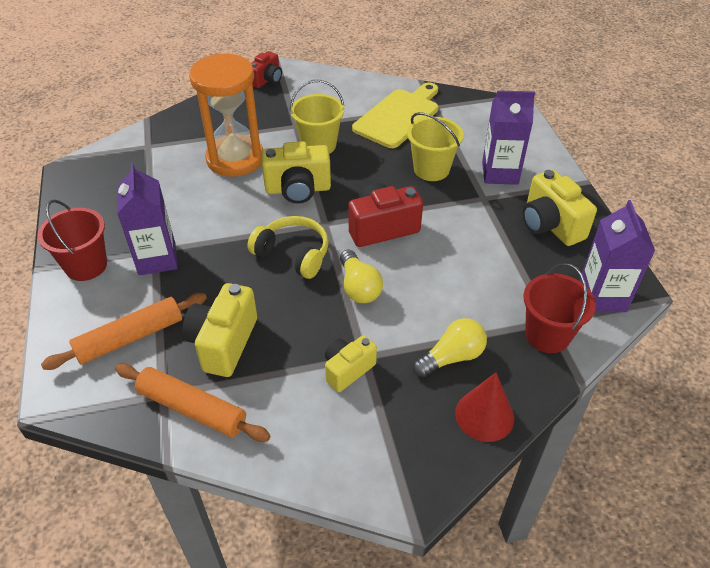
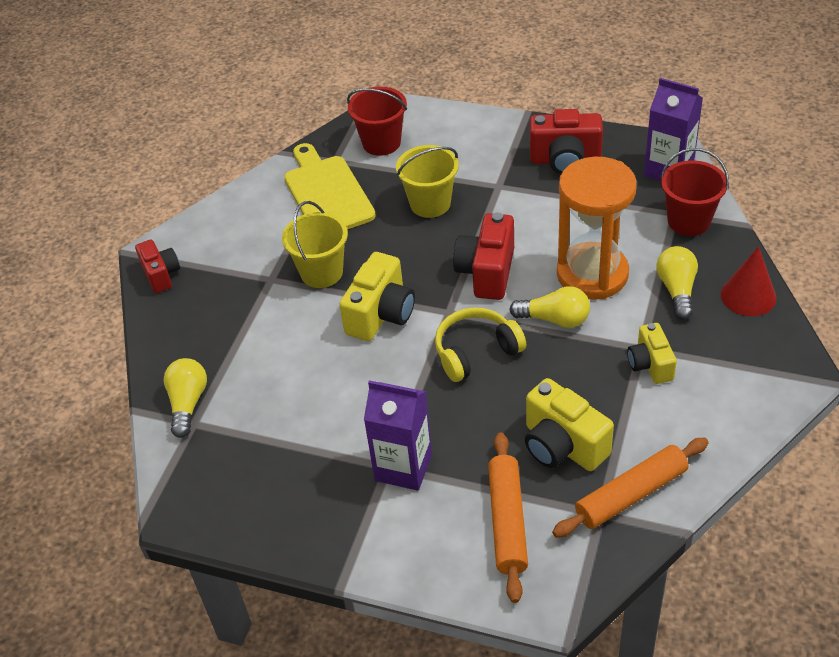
camera: 55 degrees left, 0 degrees up
red bucket [37,200,107,281] -> red bucket moved to [347,87,407,156]
orange hourglass [189,53,263,177] -> orange hourglass moved to [557,157,637,300]
purple carton [482,90,535,185] -> none
yellow camera [522,169,597,246] -> red camera [530,109,603,174]
none -> yellow light bulb [163,358,207,438]

